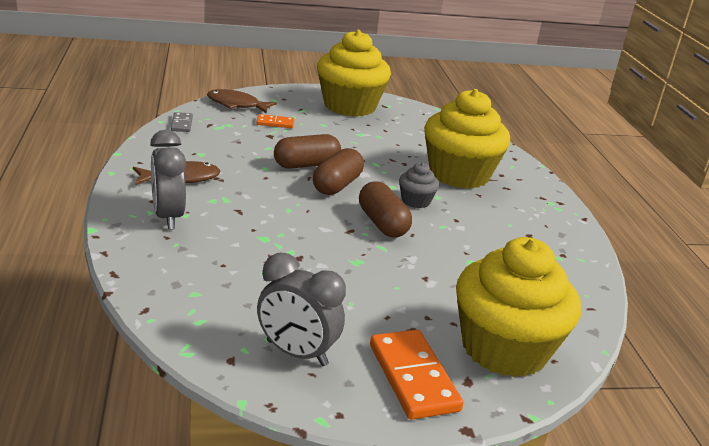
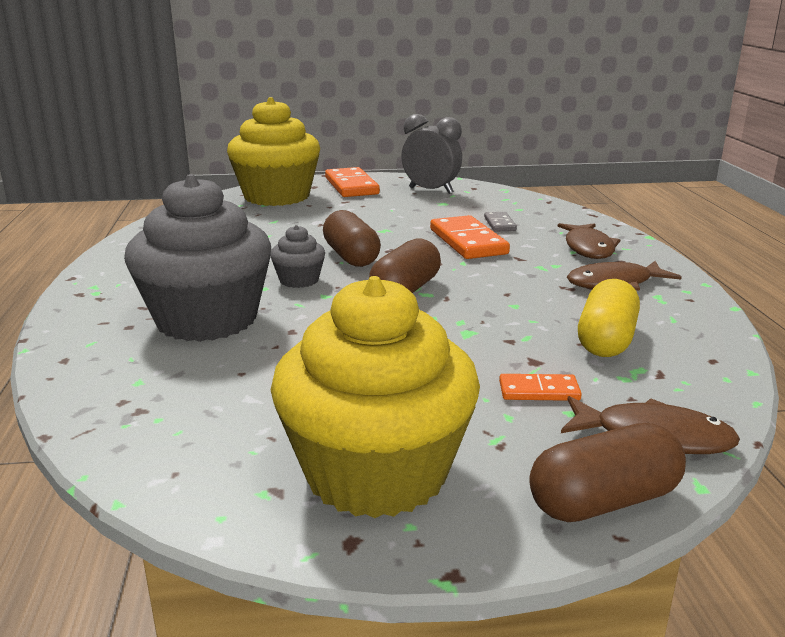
camera: 175 degrees left, 5 degrees down
grey clock [150,130,186,229] -> brown fish [558,223,620,259]
grey domino [171,112,193,132] -> grey domino moved to [484,212,517,232]
brown capsule [274,134,341,169] -> brown capsule moved to [529,423,686,522]
yellow cupcake [424,89,510,189] -> grey cupcake [124,174,271,342]
none -> orange domino [430,215,510,259]
none -> yellow capsule [578,279,640,357]

